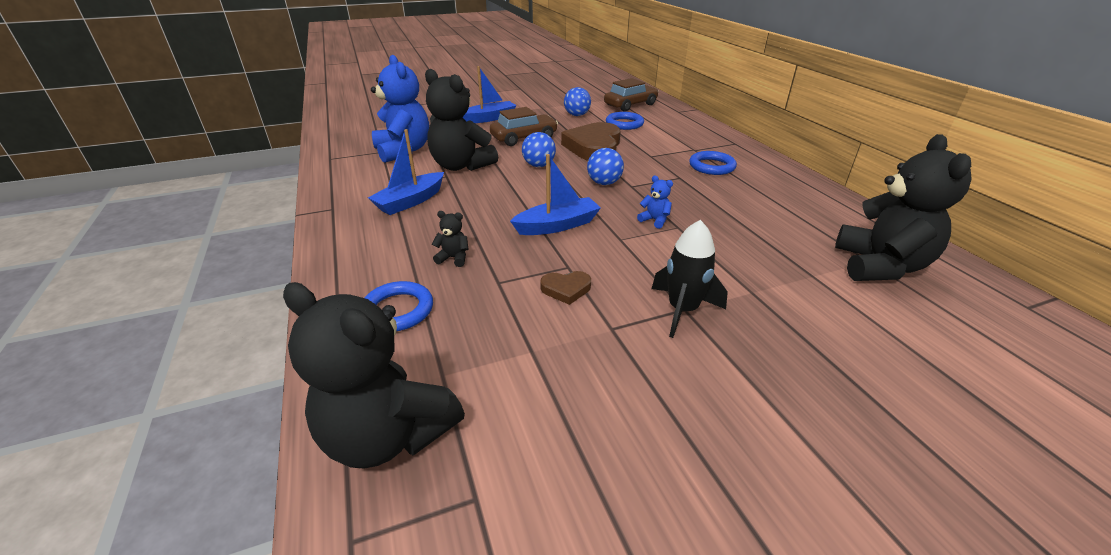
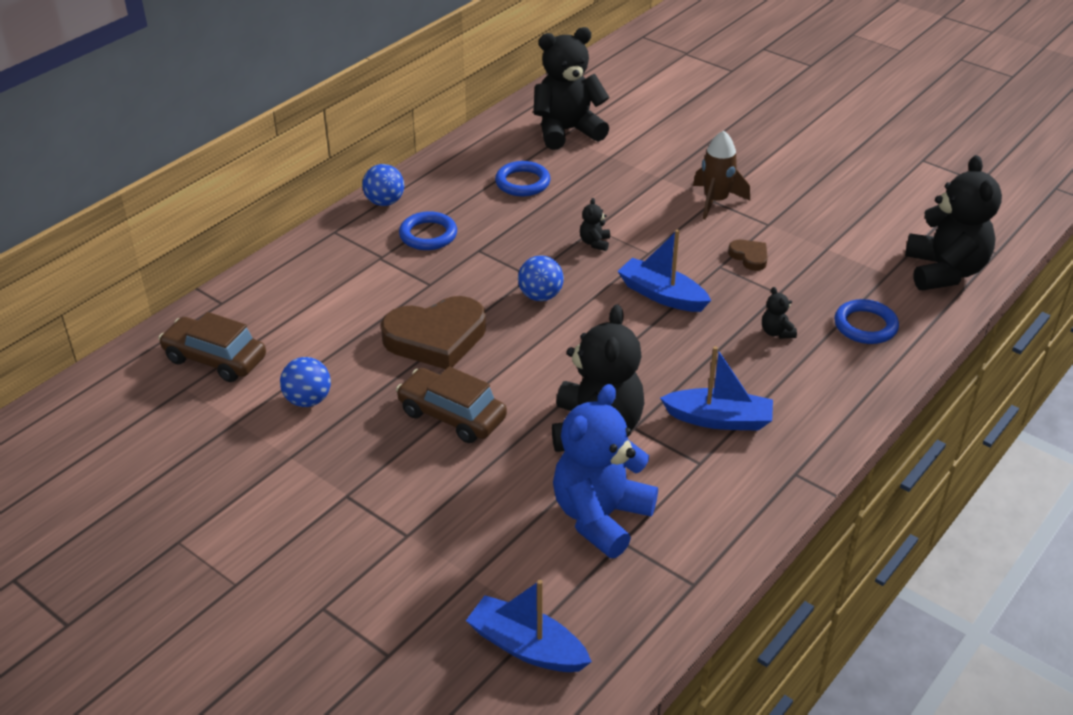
camera: 120 degrees left, 5 degrees up
blue boat [463,66,517,123] -> blue boat moved to [466,580,592,672]
blue ball [522,132,556,167] -> blue ball moved to [362,164,404,206]
blue ring [606,112,644,130] -> blue ring moved to [495,161,550,196]
blue teddy bear [637,176,673,229] -> black teddy bear [580,198,610,251]
black rocket [651,220,728,338] -> brown rocket [693,130,750,220]

